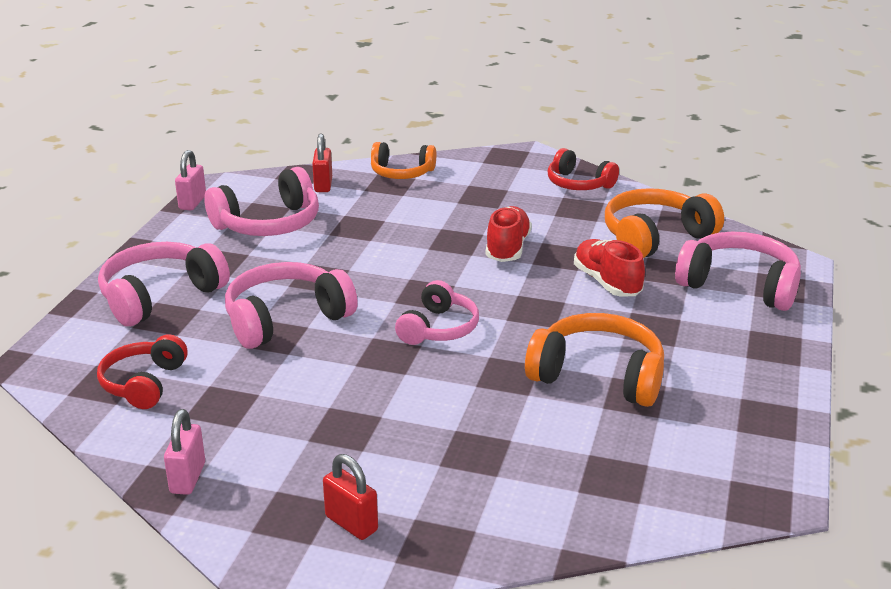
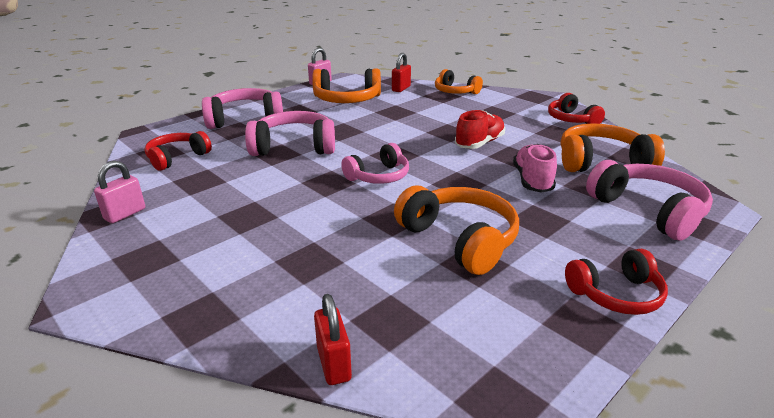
camera: 30 degrees right, 0 degrees up
pink headphones [204,167,319,236] -> orange headphones [312,68,381,103]
red padlock [323,454,378,540] -> red padlock moved to [314,294,352,385]
red shoe [574,239,645,296] -> pink shoe [513,144,557,193]
none -> red headphones [565,249,668,315]

